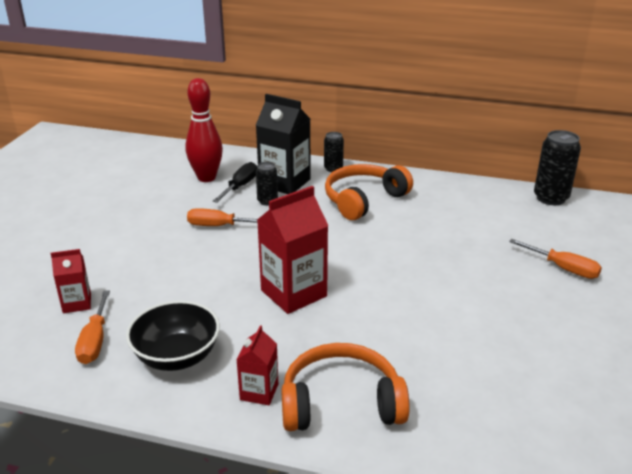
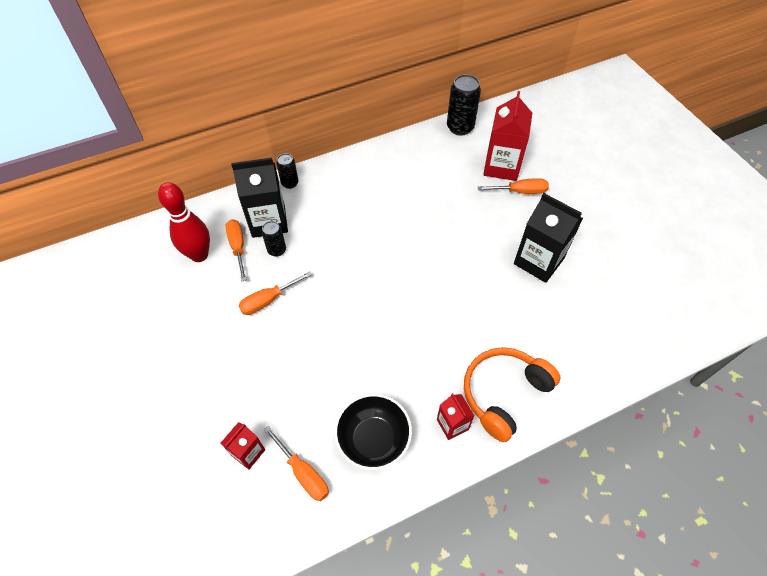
camera: 40 degrees left, 25 degrees up
black screwdriver [212,162,257,203] -> orange screwdriver [225,219,247,281]
red carton [257,186,328,314] -> red carton moved to [483,91,532,181]
orange headphones [325,164,413,220] -> none
none -> black carton [514,193,583,283]

